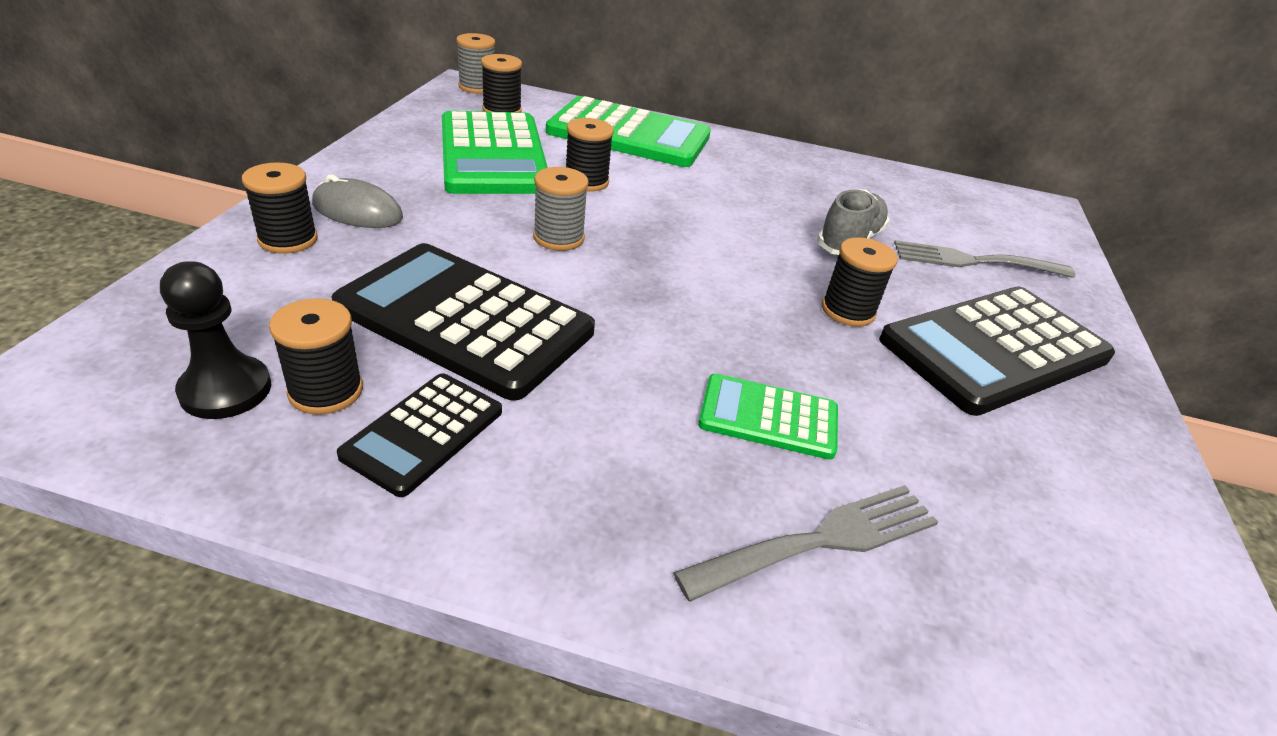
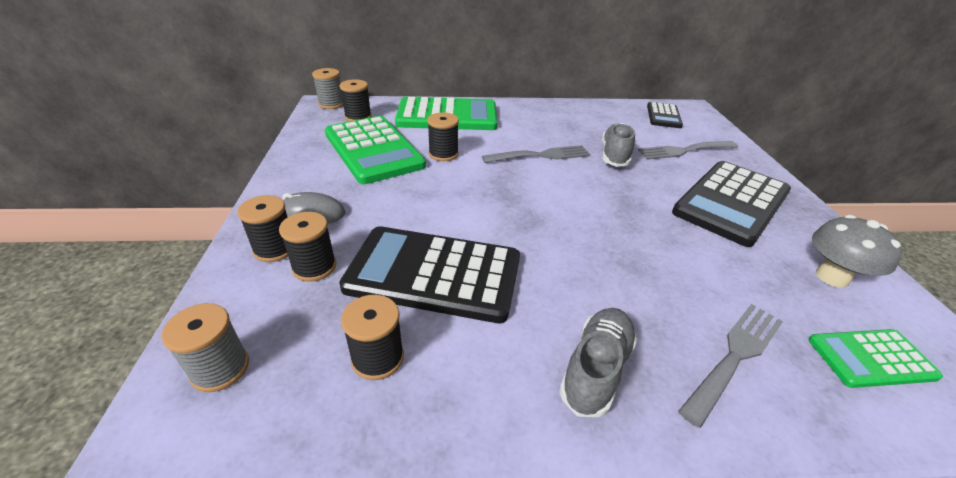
camera: 15 degrees left, 0 degrees up
black pawn [160,261,271,419] -> none
black calculator [337,373,502,497] -> black calculator moved to [647,102,683,128]
grey spool [533,167,589,251] -> grey spool moved to [162,303,249,392]
green calculator [698,374,838,460] -> green calculator moved to [808,329,943,388]
black spool [822,237,898,327] -> black spool moved to [279,212,336,282]
none -> grey fork [482,145,591,163]
none -> grey shoe [559,308,637,417]
none -> grey mushroom [812,215,902,288]

